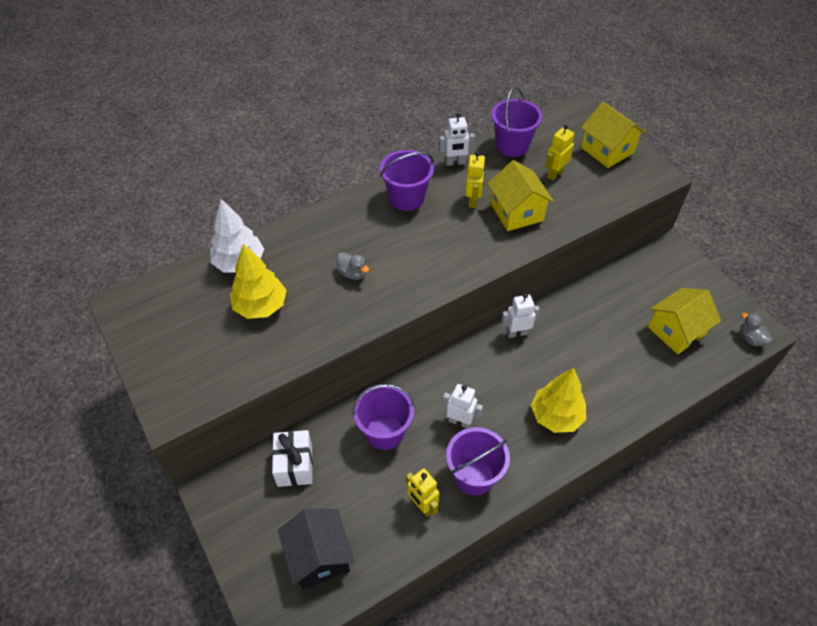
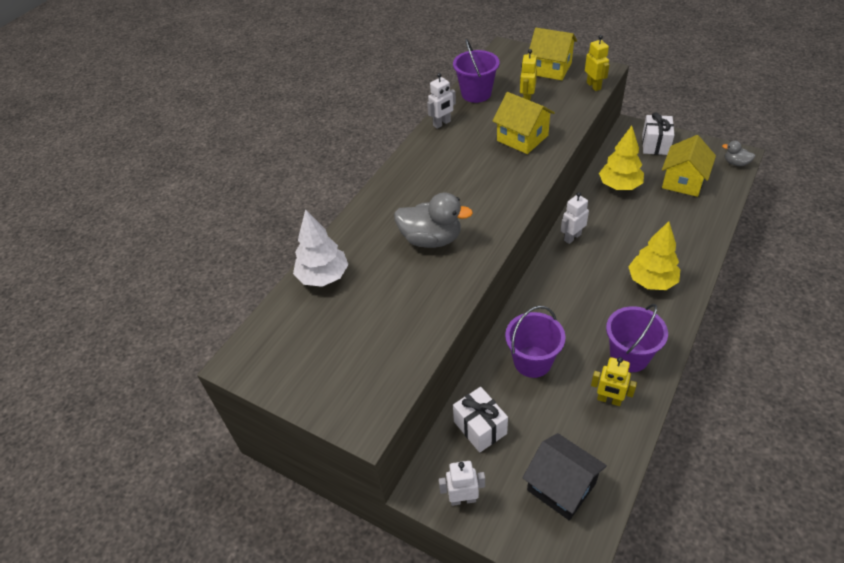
camera: 25 degrees left, 5 degrees down
yellow tree [230,244,286,319] -> yellow tree moved to [599,126,644,190]
grey duck [337,252,369,280] -> grey duck [394,193,473,248], size x1.95
purple bucket [380,150,434,211] -> none
white robot [442,384,483,428] -> white robot moved to [439,461,485,506]
yellow robot [465,151,486,208] -> yellow robot moved to [585,35,609,91]
none -> white gift [642,113,674,155]

